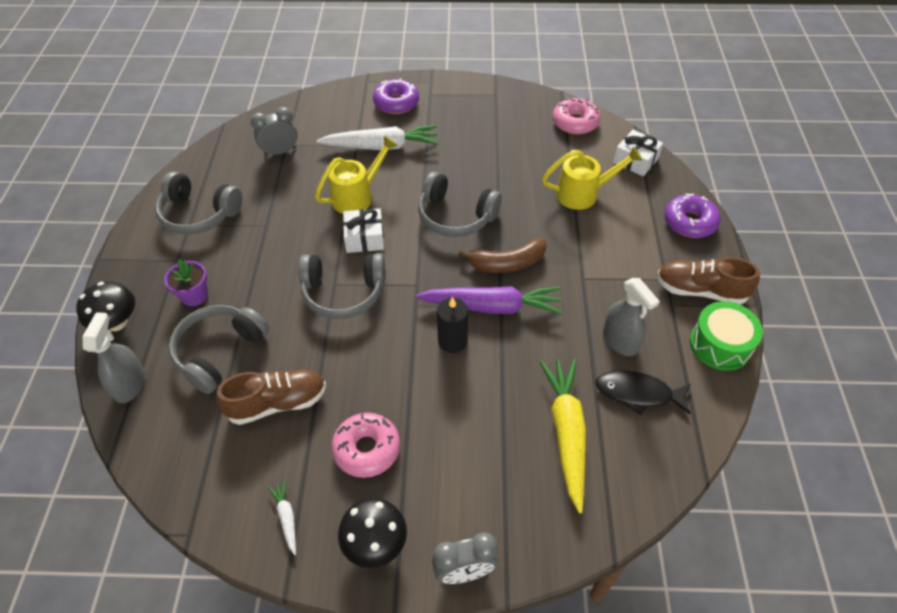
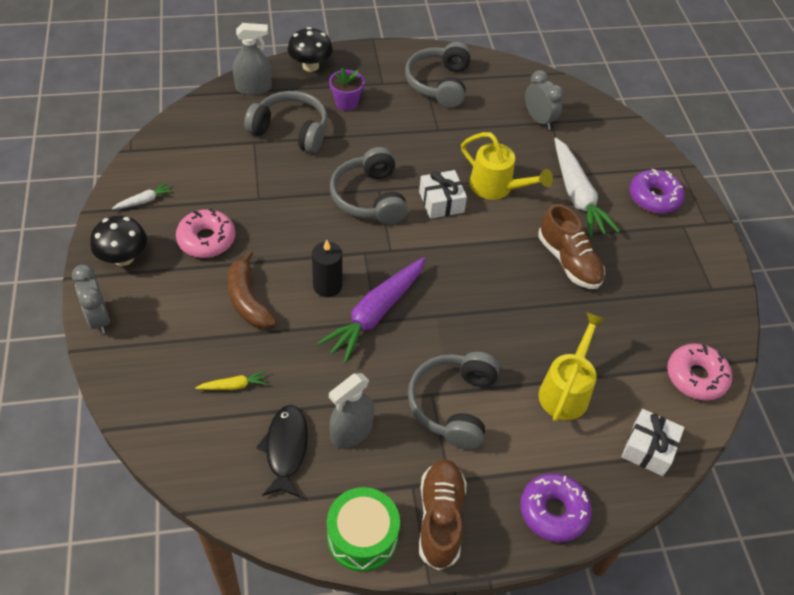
camera: 75 degrees right, 0 degrees up
brown shoe [216,369,326,425] -> brown shoe moved to [538,204,605,289]
purple carrot [415,286,563,315] -> purple carrot turned 45 degrees clockwise [318,257,426,363]
grey headphones [418,172,502,237] -> grey headphones moved to [408,352,500,450]
brown banana [458,238,547,273] -> brown banana moved to [227,250,277,329]
yellow carrot [539,359,586,513] -> yellow carrot [195,370,268,390], size x0.44
yellow watering can [542,146,642,210] -> yellow watering can turned 135 degrees counterclockwise [539,312,606,422]

